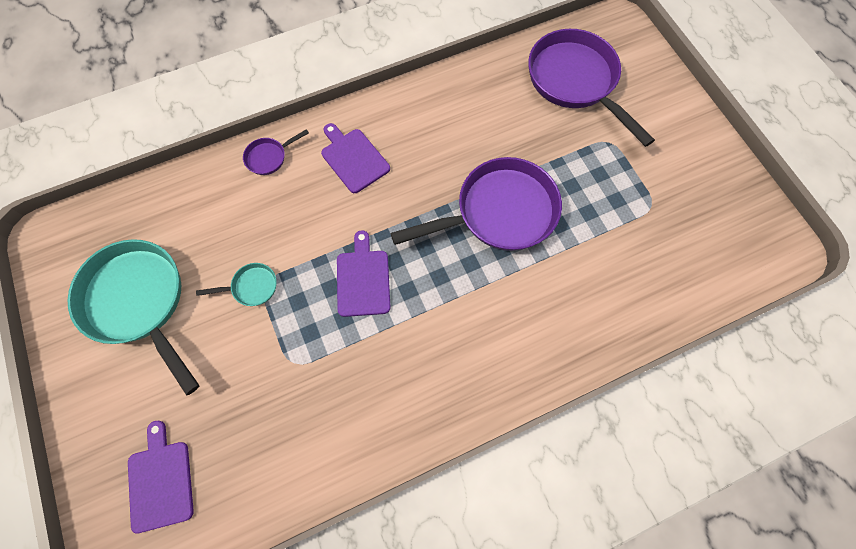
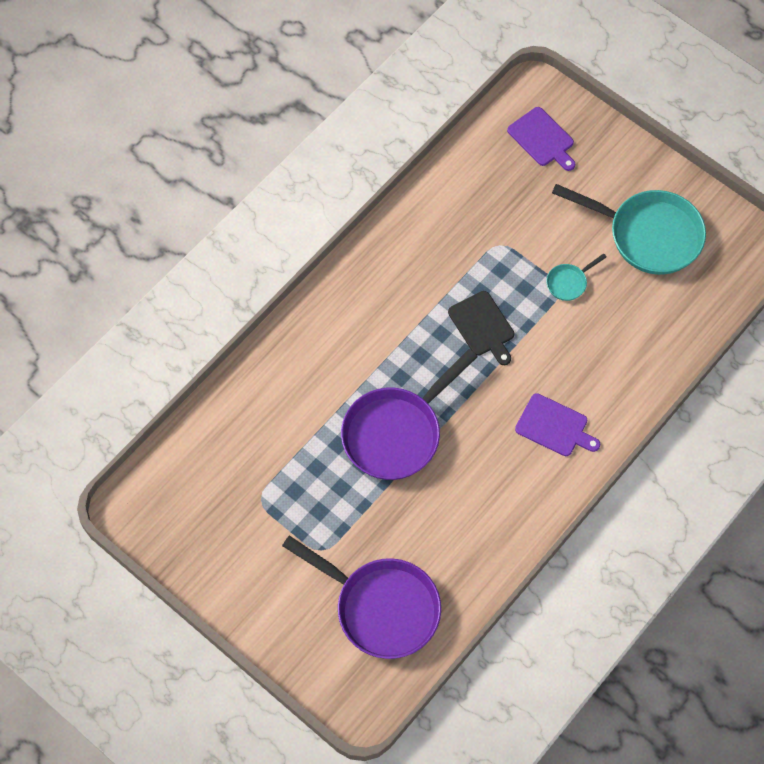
camera: 155 degrees right, 5 degrees down
purple pan [243,129,309,175] -> none
purple cutting board [337,230,391,317] -> black cutting board [448,291,514,365]

